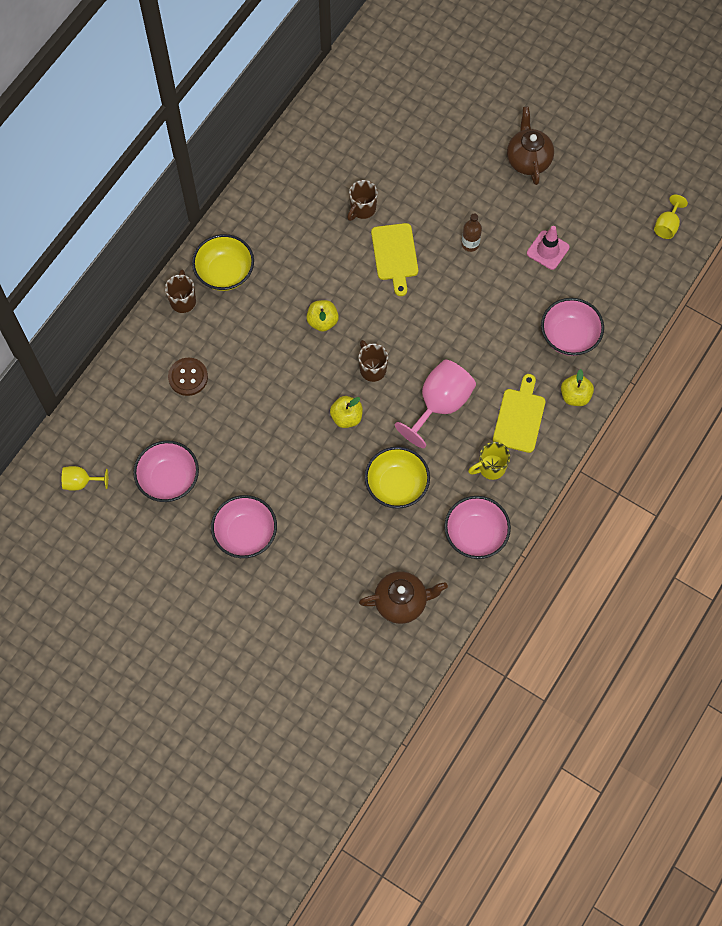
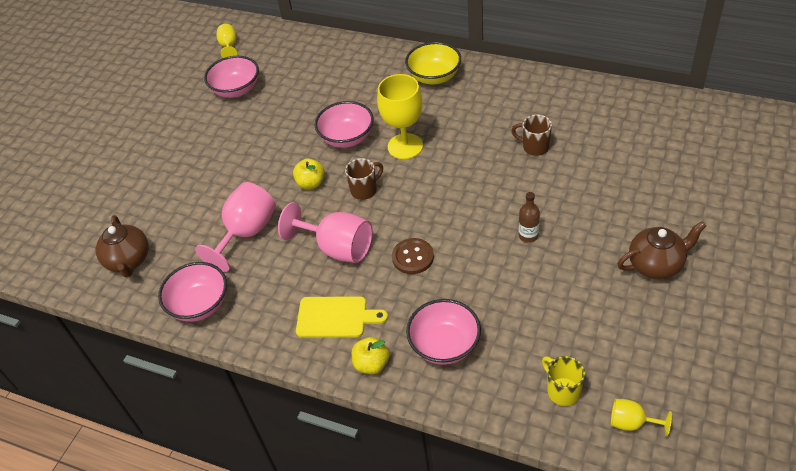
camera: 85 degrees right, 20 degrees down
brown mug [165,269,196,313] -> none
brown button [168,358,208,396] -> brown button moved to [392,238,434,274]
pink bowl [211,495,277,558] -> pink bowl moved to [315,101,374,148]
yellow apple [306,300,339,332] -> yellow goblet [377,74,423,159]
yellow bowl [365,447,430,509] -> pink goblet [195,182,276,272]
yellow cutting board [371,223,418,296] -> none
yellow mug [468,442,510,480] -> yellow mug moved to [542,356,585,406]
pink traffic cone [527,226,570,270] -> none

